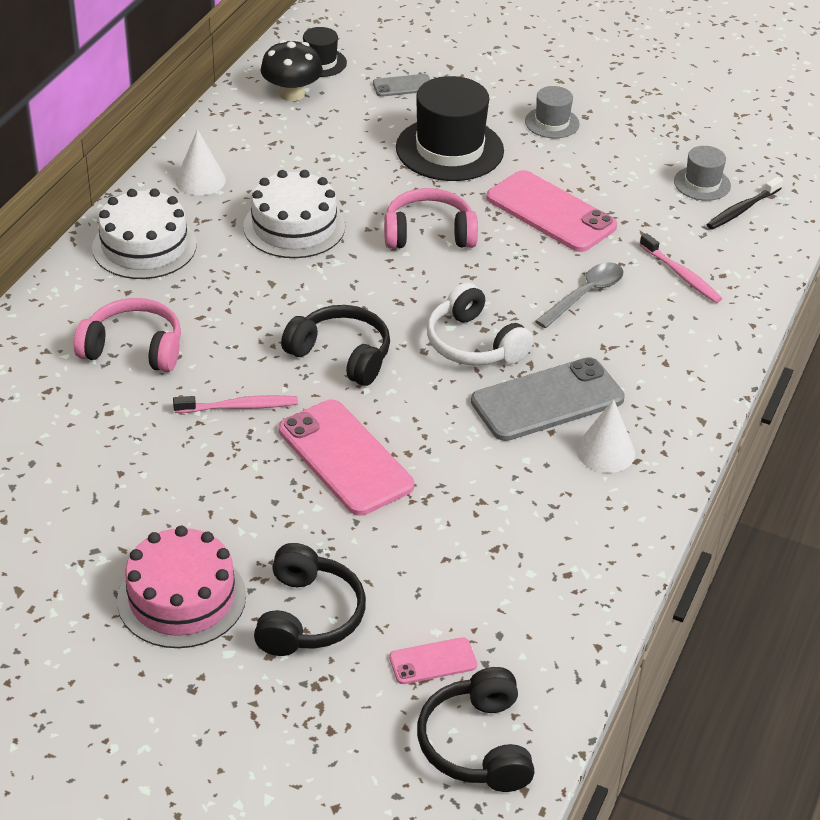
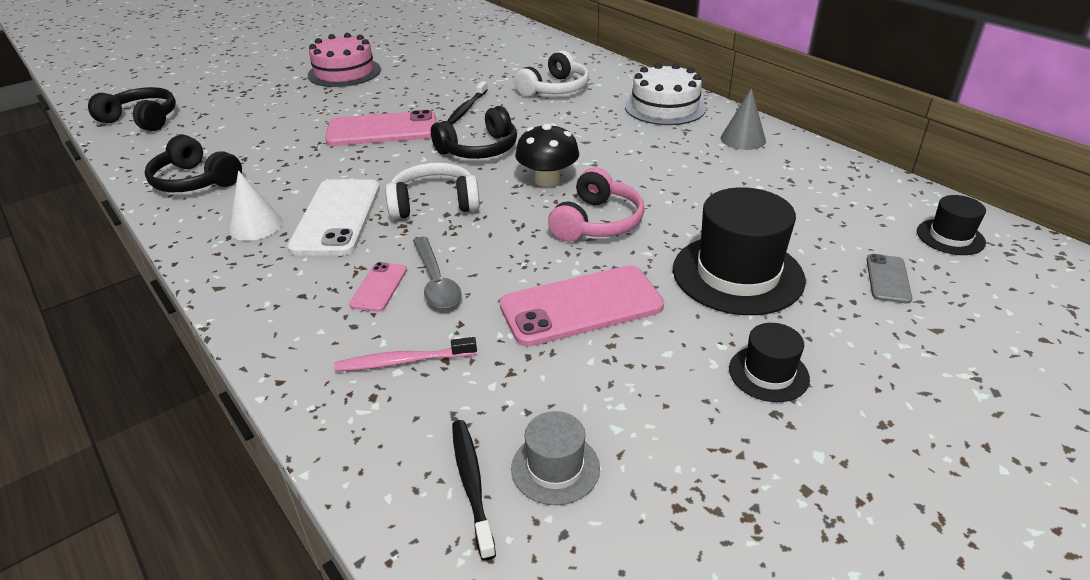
camera: 120 degrees right, 5 degrees down
pink headphones [74,298,181,372] -> white headphones [514,50,589,97]
pink toothbrush [173,395,298,413] -> black toothbrush [447,81,488,125]
white cone [175,129,226,195] -> grey cone [721,88,766,150]
white cake [243,170,345,258] -> none
black headphones [254,543,366,656] -> black headphones moved to [144,135,242,192]
black mushroom [260,40,323,101] -> black mushroom moved to [515,123,579,187]
pink phone [389,637,477,684] -> pink phone moved to [349,262,407,312]
grey phone [471,357,625,441] -> white phone [287,179,380,256]
grey hat [525,86,580,138] -> black hat [729,323,810,402]

